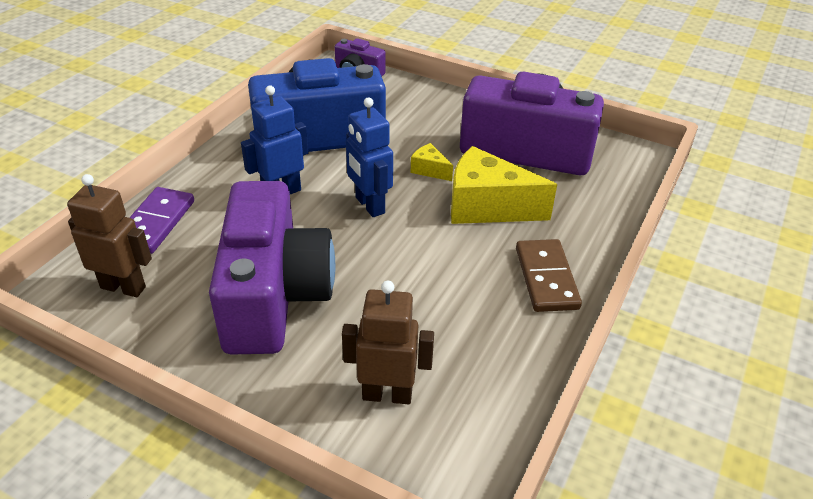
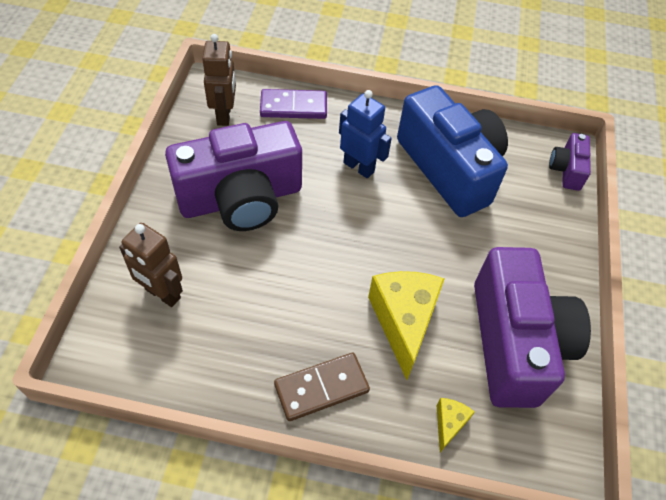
camera: 70 degrees right, 15 degrees up
brown robot [342,281,434,404] -> brown robot turned 135 degrees clockwise [119,223,183,307]
blue robot [346,97,393,217] -> none
yellow cheese [411,143,453,181] -> yellow cheese moved to [437,398,475,452]

